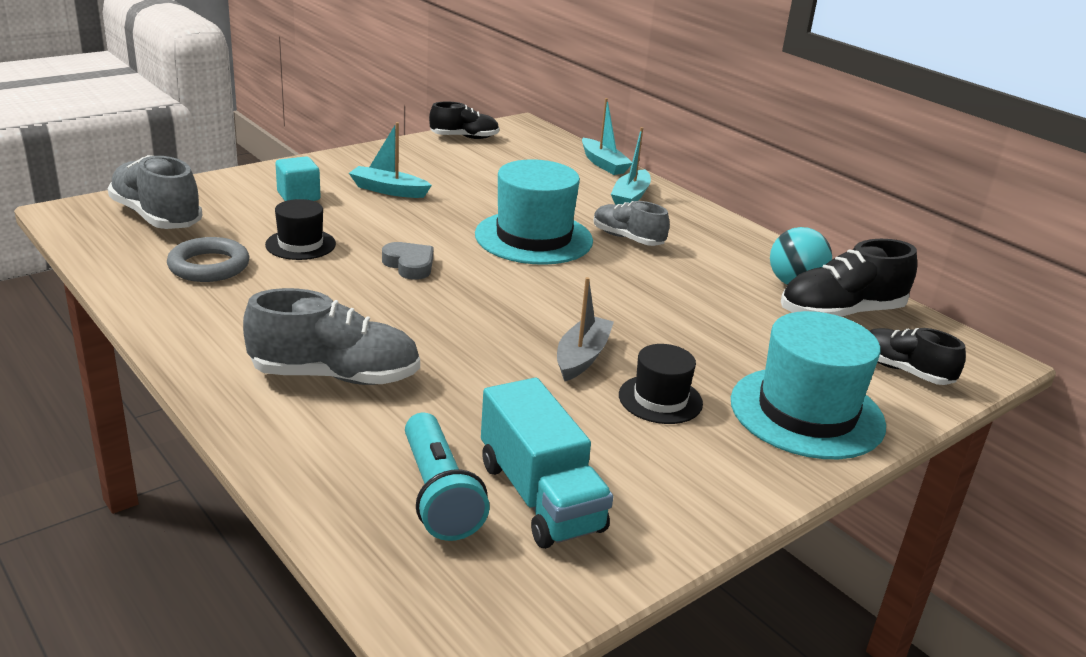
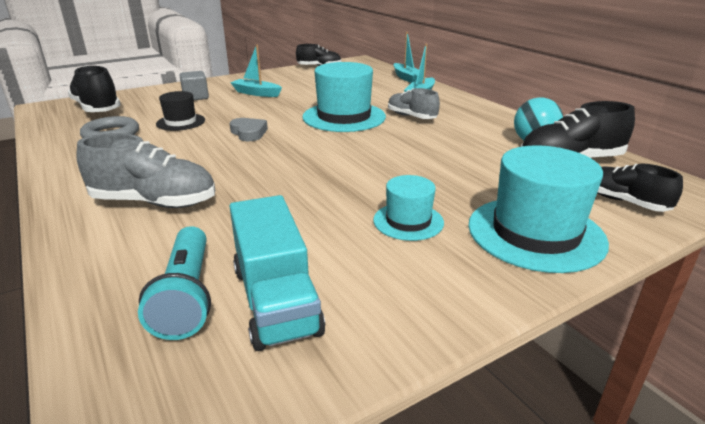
camera: 10 degrees right, 0 degrees up
grey shoe [108,155,202,229] -> black shoe [68,65,121,112]
turquoise cube [276,156,321,201] -> grey cube [179,71,209,100]
grey boat [557,277,614,381] -> none
black hat [619,344,703,424] -> turquoise hat [373,175,444,241]

